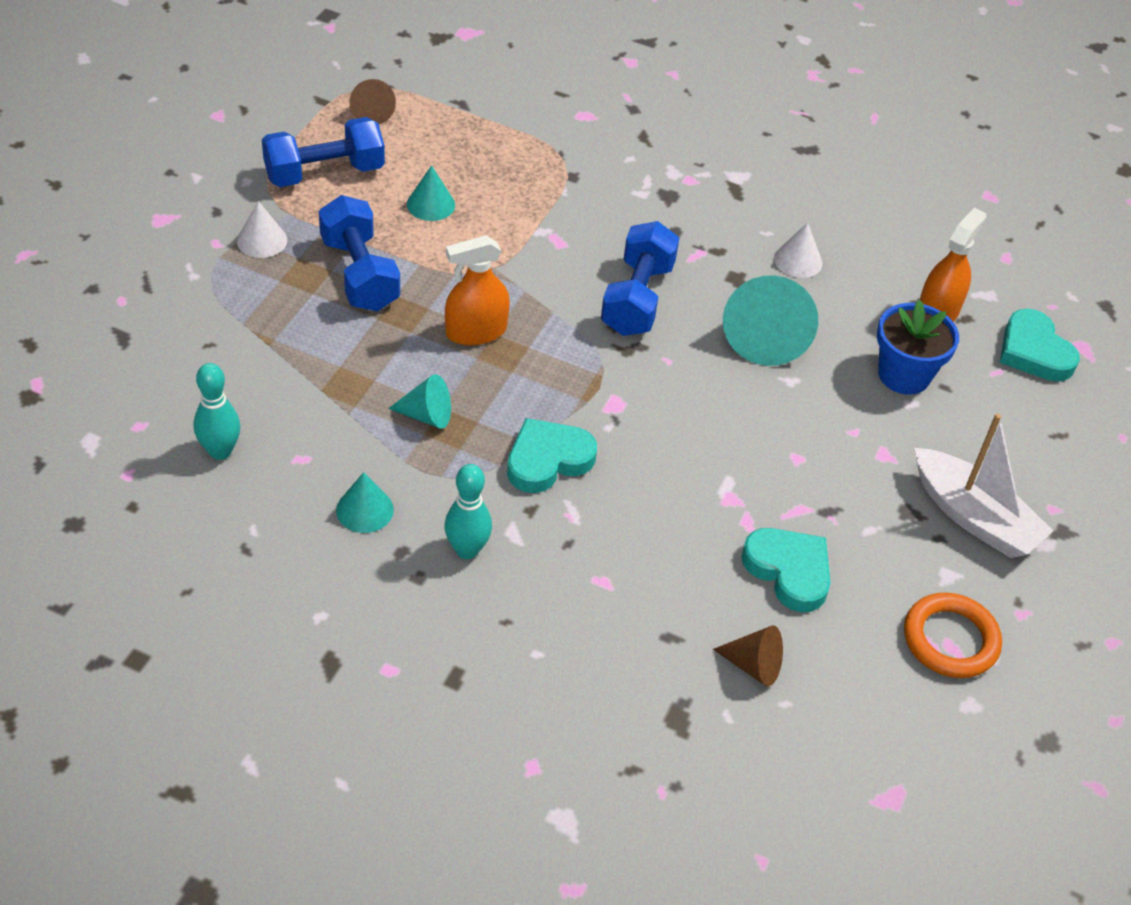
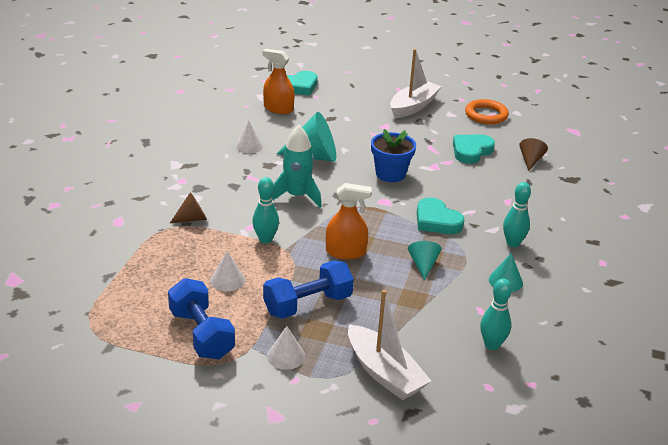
camera: 95 degrees left, 15 degrees down
brown cone [349,79,396,124] -> brown cone moved to [170,192,207,223]
turquoise cone [407,165,455,221] -> white cone [210,251,245,291]
orange spray bottle [445,235,510,345] -> orange spray bottle turned 60 degrees counterclockwise [326,183,372,259]
blue dumbbell [601,221,679,336] -> turquoise rocket [272,125,322,208]
blue flower pot [877,300,959,395] -> blue flower pot moved to [371,129,416,182]
none -> turquoise bowling pin [252,177,279,244]
none -> white boat [348,290,431,400]

